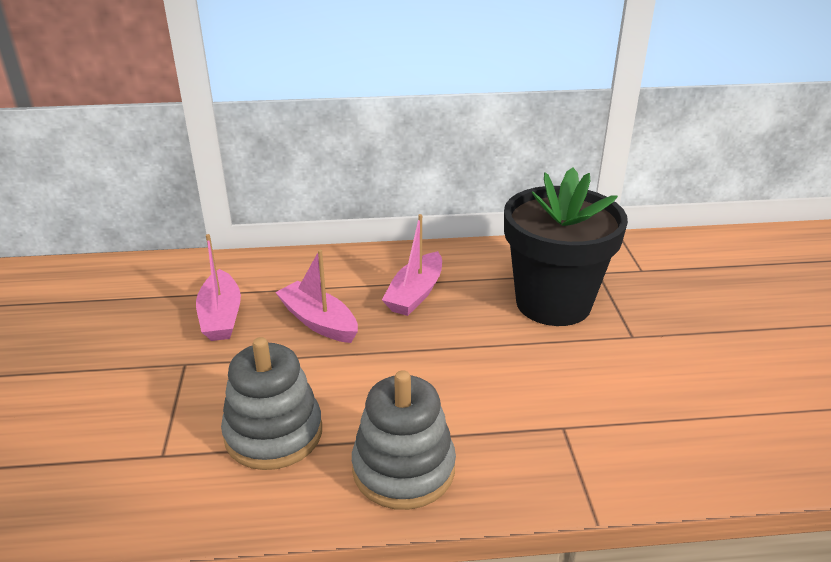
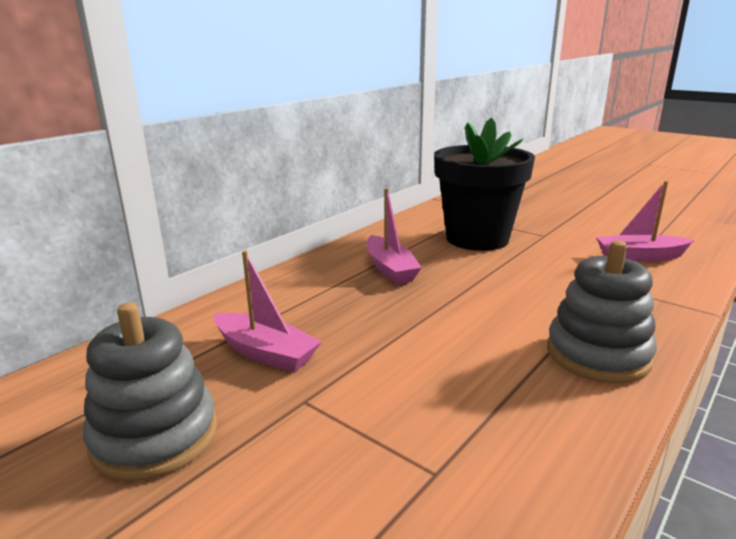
camera: 45 degrees left, 10 degrees down
grey stacking toy [221,337,322,470] -> grey stacking toy moved to [83,302,217,481]
pink boat [275,250,358,343] -> pink boat moved to [596,181,694,262]

